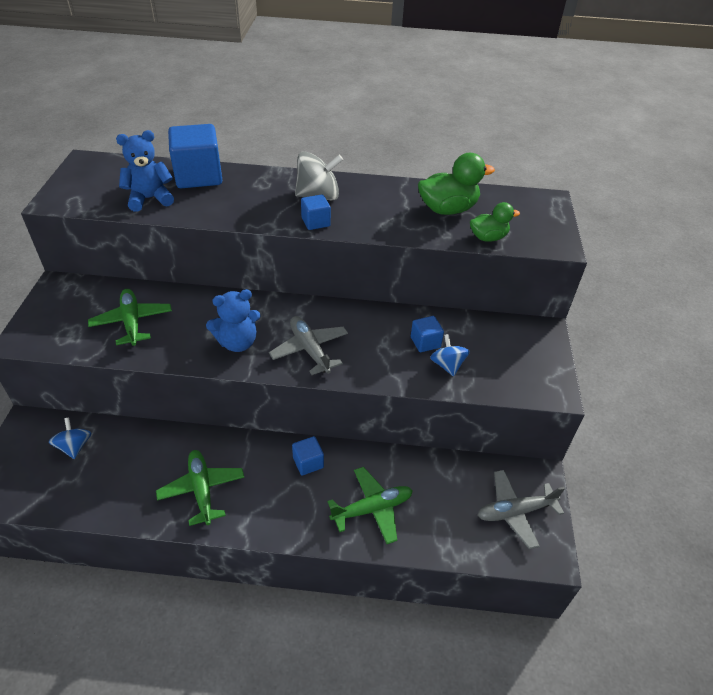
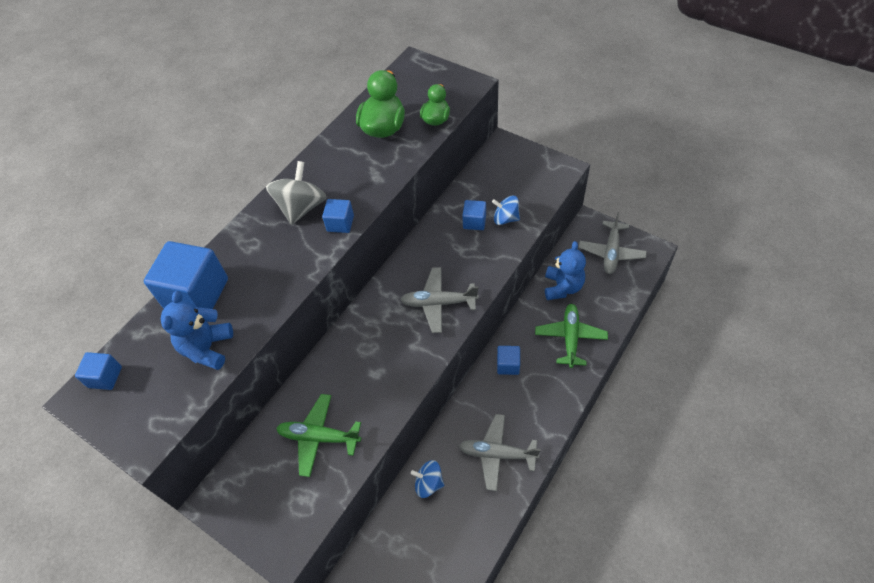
camera: 55 degrees left, 10 degrees up
blue spinning top [49,417,91,459] -> blue spinning top moved to [411,460,444,498]
green plane [156,450,244,526] -> grey plane [459,414,541,491]
blue teddy bear [206,289,260,352] -> blue teddy bear moved to [545,241,586,300]
none -> blue cube [75,352,122,390]

